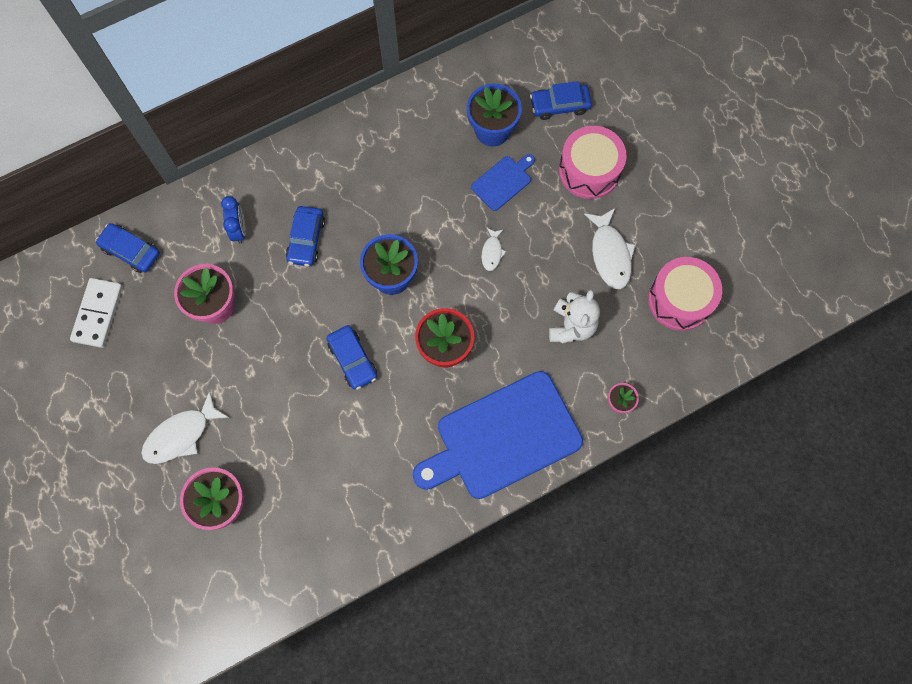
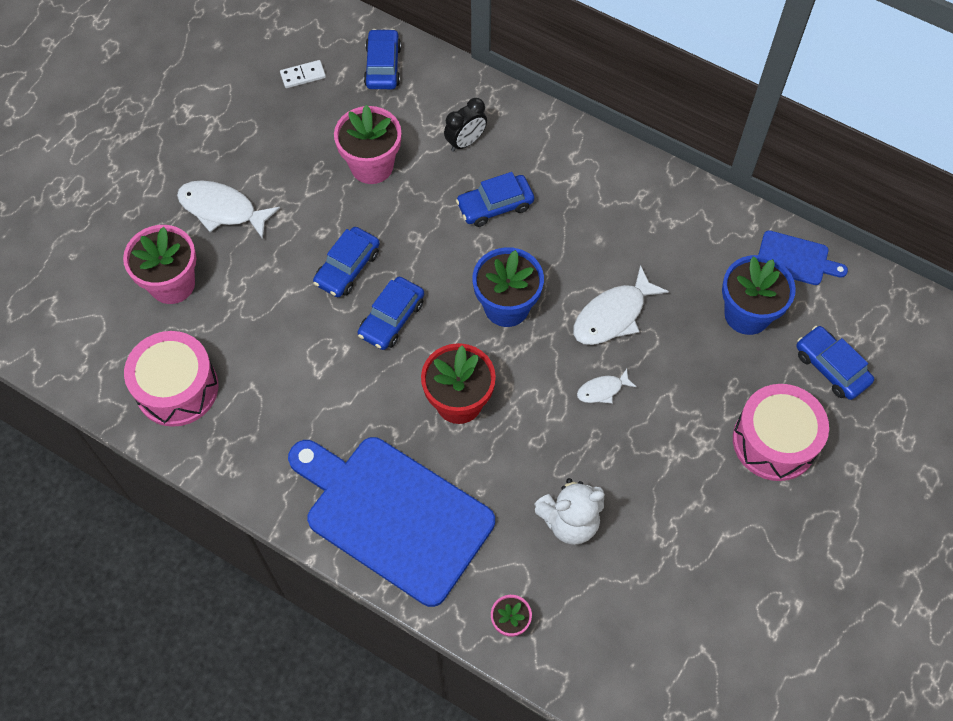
camera: 60 degrees right, 10 degrees down
white domino [70,278,123,348] -> white domino [280,60,326,88], size x0.56
blue clock [221,196,246,244] -> black clock [444,98,487,152]
blue cutting board [471,154,535,211] -> blue cutting board moved to [758,231,848,285]
white fish [584,208,636,289] -> white fish moved to [573,265,669,345]
pink drum [648,257,722,331] -> pink drum moved to [124,331,218,427]
none -> blue car [313,227,380,297]

